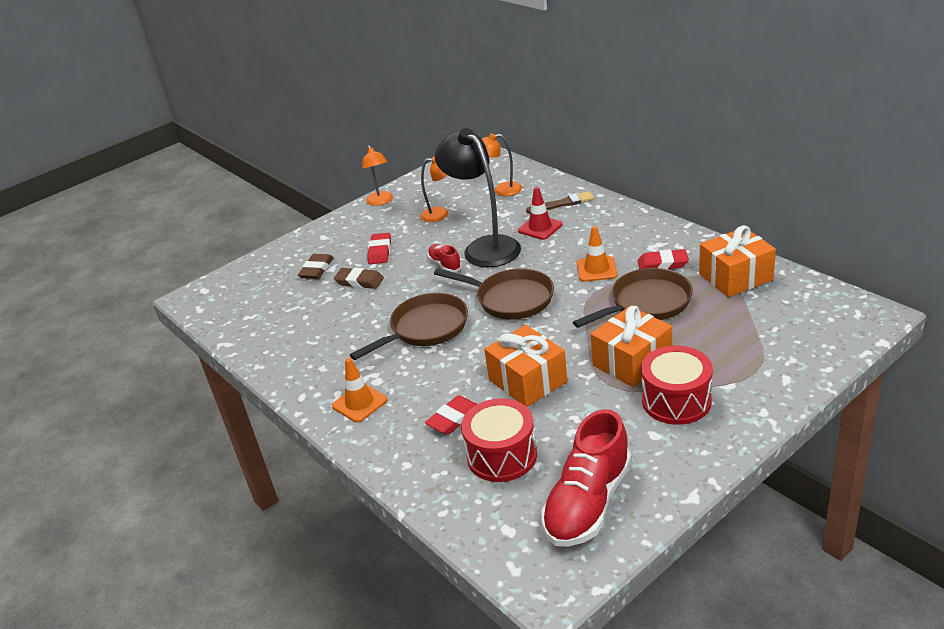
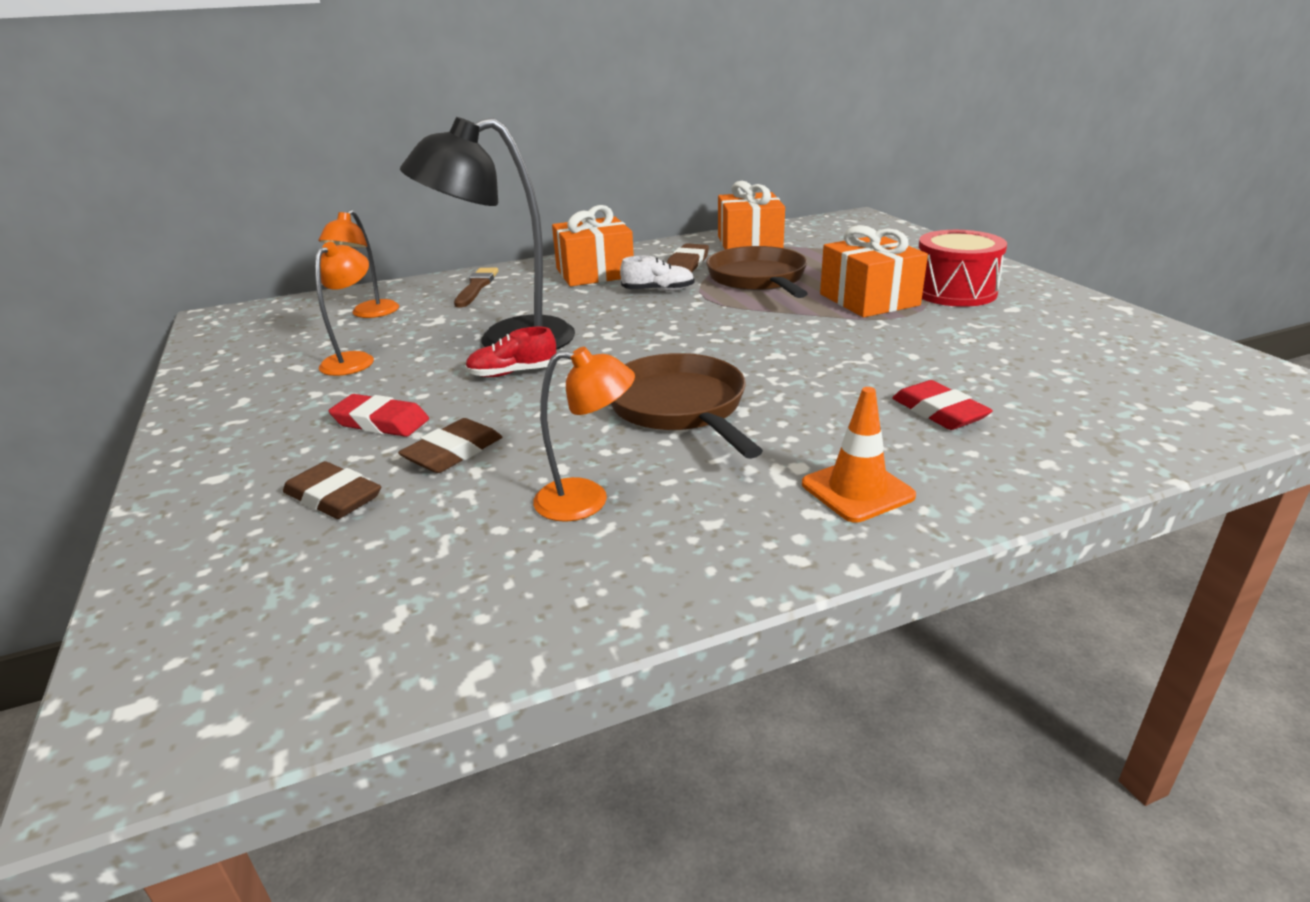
camera: 75 degrees left, 5 degrees down
orange lamp [362,145,393,206] -> orange lamp moved to [533,347,635,522]
brown pan [434,268,554,320] -> none
red drum [461,398,537,482] -> none
orange gift [484,325,567,407] -> orange gift moved to [552,205,634,286]
red traffic cone [518,187,562,240] -> none
red shoe [541,409,631,547] -> none
orange traffic cone [577,226,617,282] -> white shoe [620,256,694,291]
red eraser [638,249,689,269] -> brown eraser [667,243,709,273]

